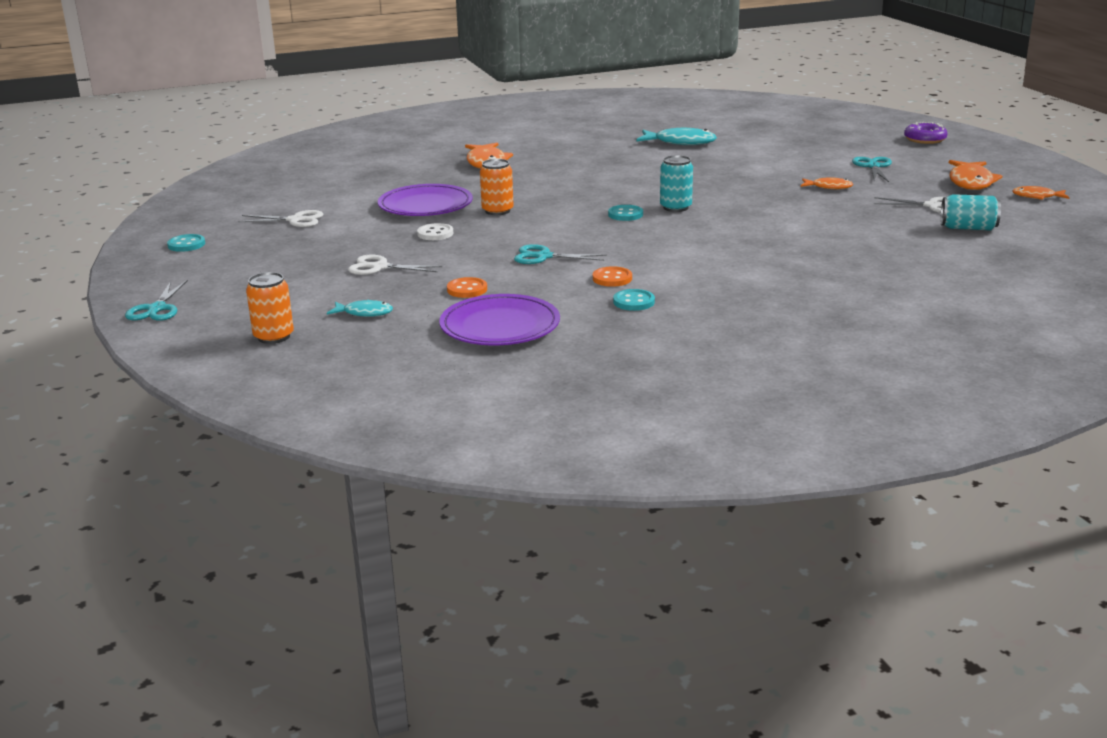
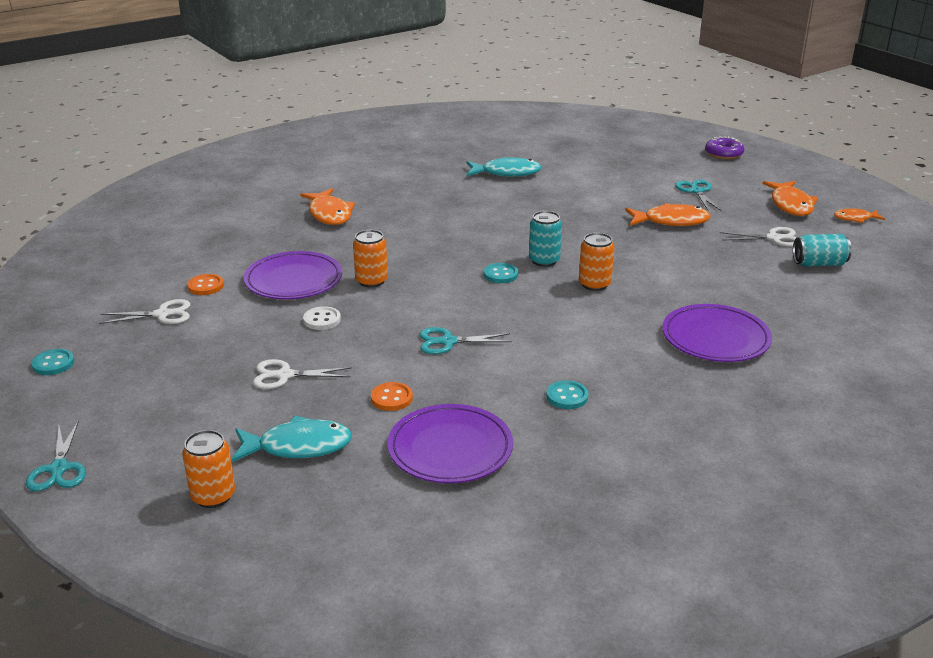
camera: 15 degrees left, 5 degrees up
turquoise fish [327,300,393,317] -> turquoise fish [231,416,352,462], size x1.72
orange button [593,266,632,287] -> orange button moved to [187,274,224,295]
orange fish [801,177,853,189] -> orange fish [625,203,711,226], size x1.72
none -> orange can [579,233,614,291]
none -> purple plate [662,304,772,362]

